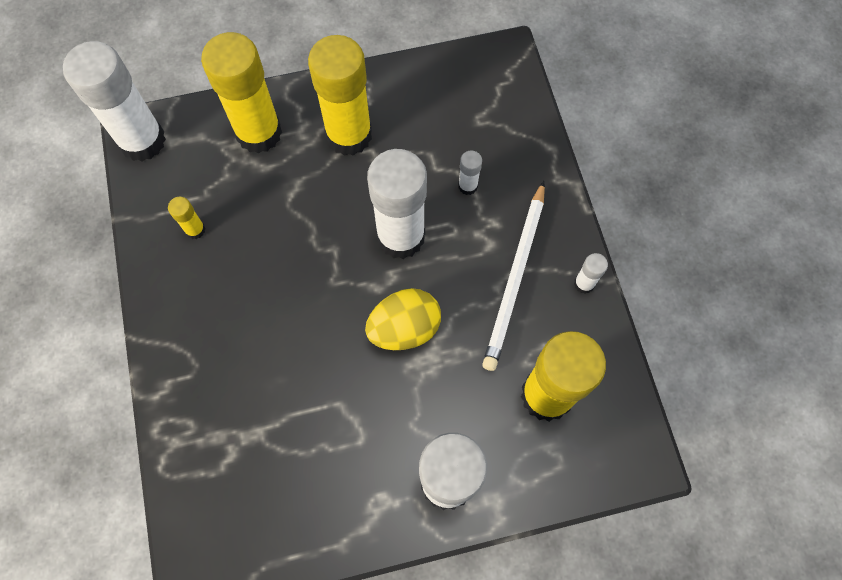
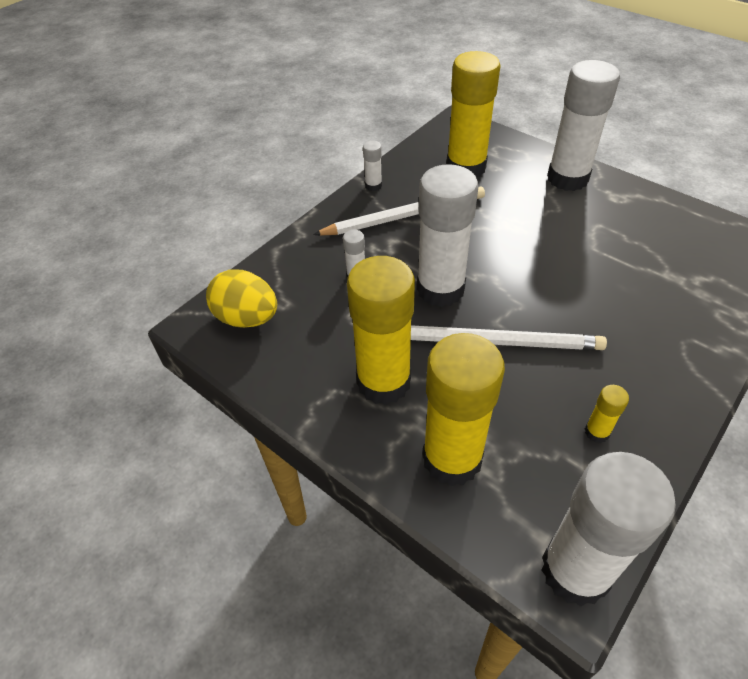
camera: 125 degrees left, 20 degrees down
yellow egg [365,288,441,350] -> yellow egg moved to [206,270,277,328]
none -> white pencil [411,325,607,350]

